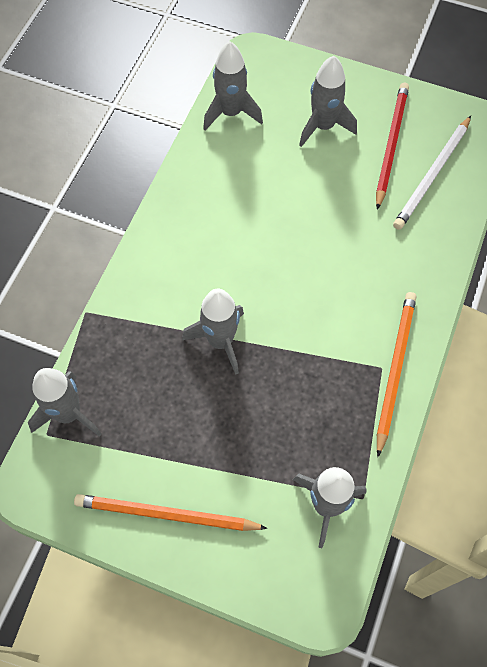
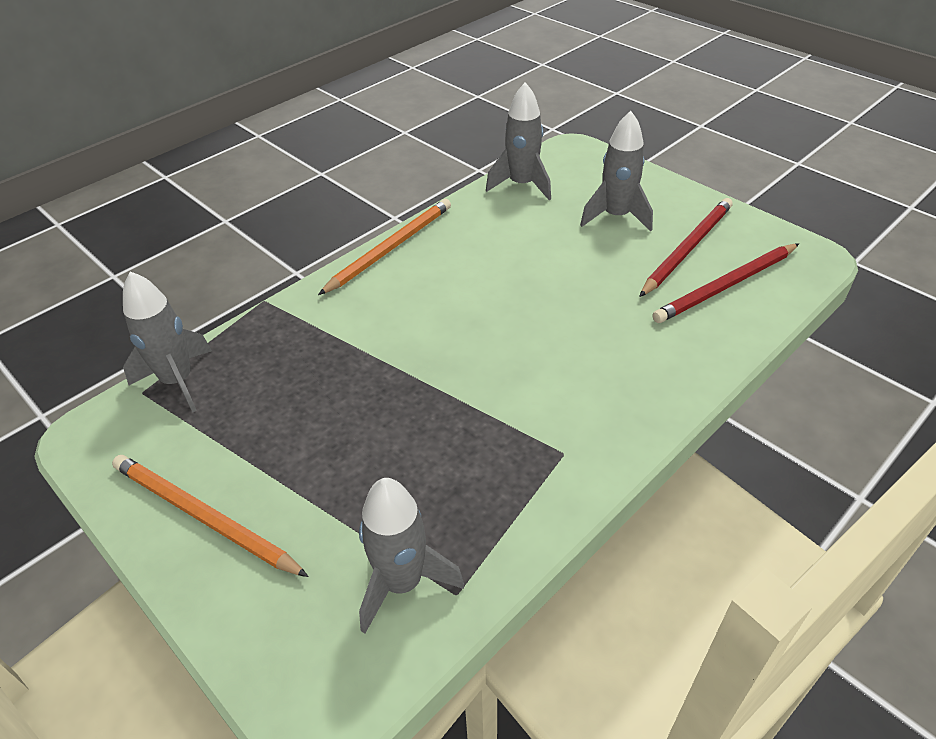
camera: 25 degrees right, 20 degrees down
grey rocket [182,289,244,375] -> none
orange pencil [377,292,416,457] -> orange pencil moved to [318,199,451,295]
white pencil [393,116,471,230] -> red pencil [652,243,799,323]

